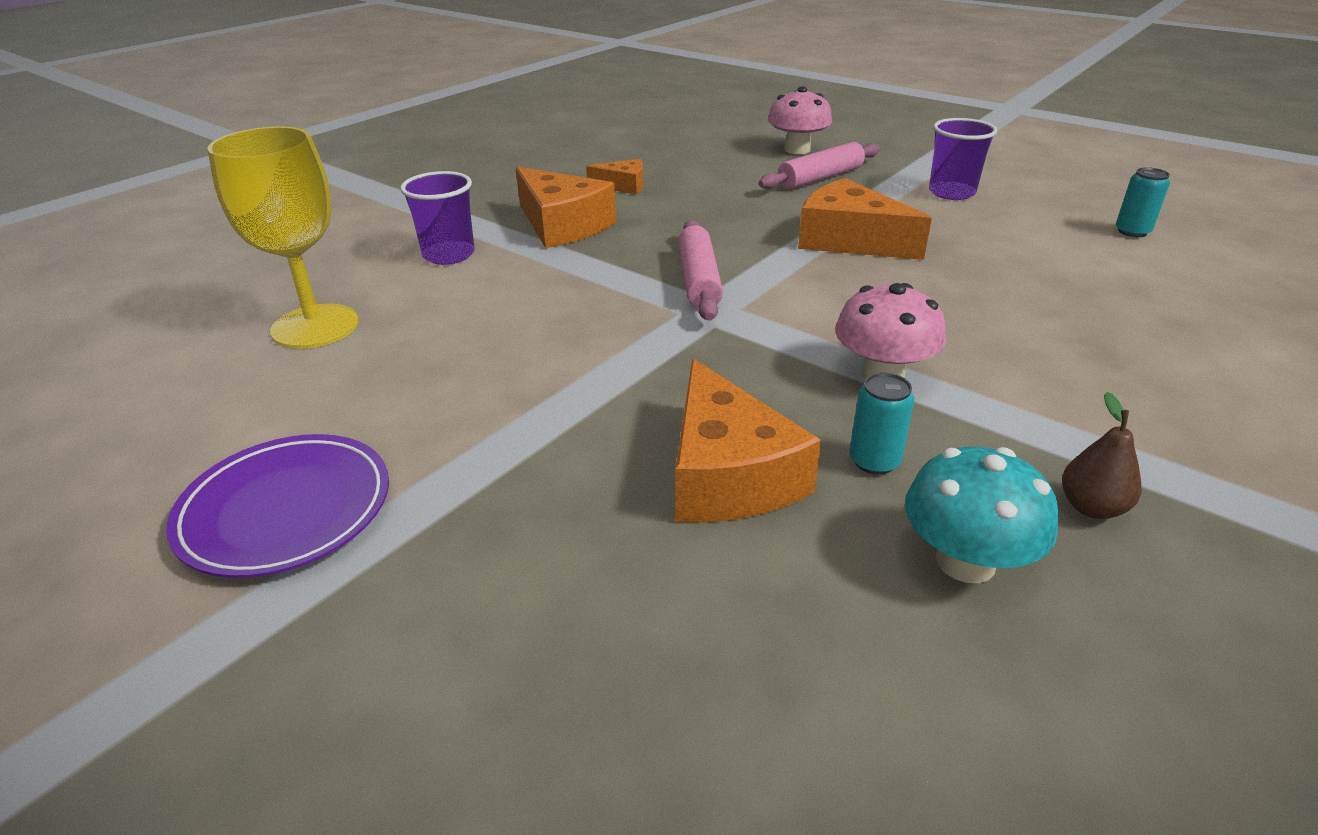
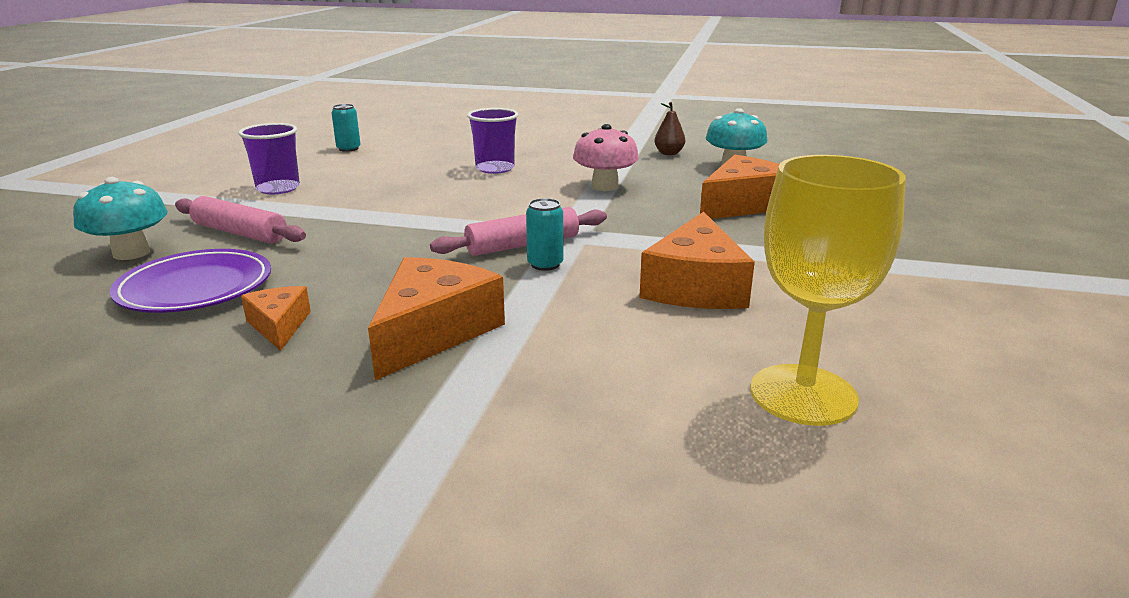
camera: 115 degrees left, 10 degrees down
purple plate [166,434,389,578] -> purple plate moved to [110,249,271,313]
purple cup [400,171,475,265] -> purple cup moved to [467,108,519,174]
pink mushroom [768,86,832,154] -> turquoise mushroom [73,177,168,260]
orange cheese [798,178,932,260] -> orange cheese moved to [639,212,755,309]
turquoise can [849,373,914,475] -> turquoise can moved to [526,198,563,271]

